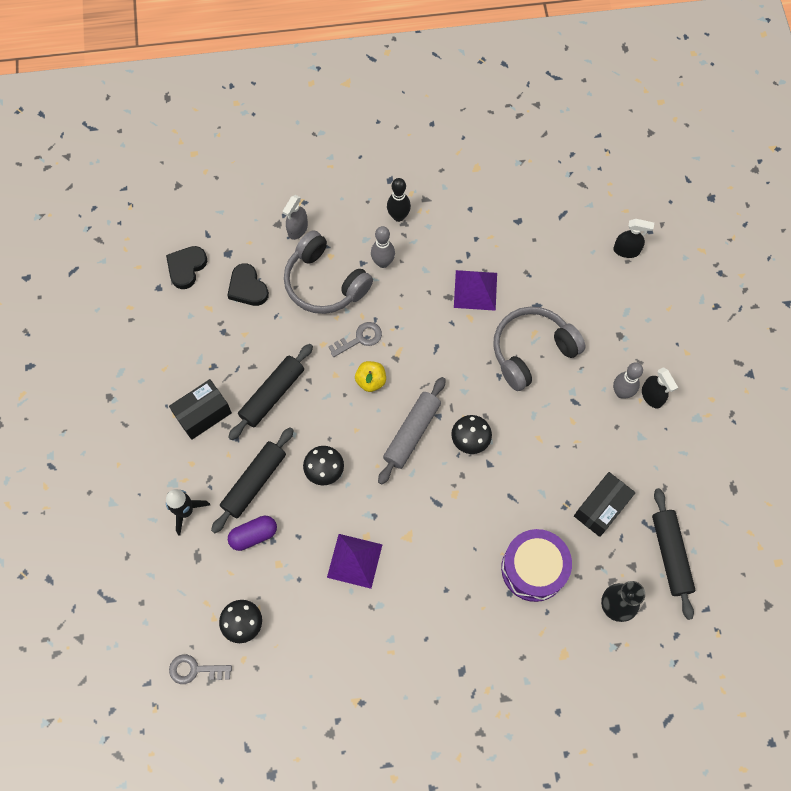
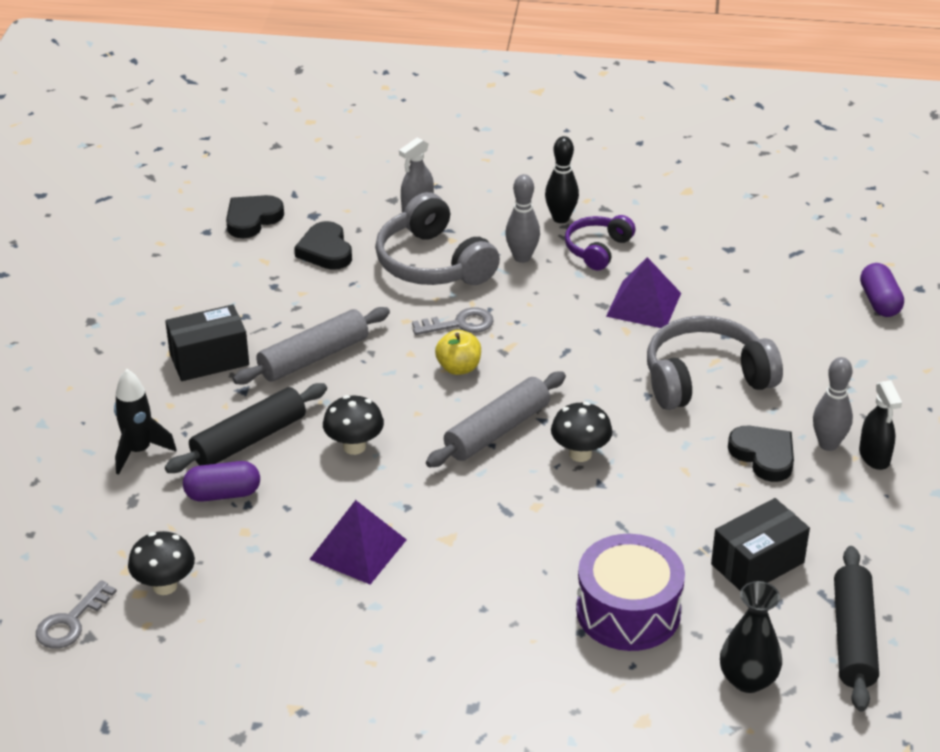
camera: 15 degrees right, 30 degrees down
grey key [169,654,232,684] -> grey key turned 75 degrees counterclockwise [36,580,117,649]
black rolling pin [228,344,313,440] -> grey rolling pin [233,307,390,385]
black spray bottle [613,219,654,258] -> purple capsule [860,263,904,317]
none -> purple headphones [565,215,635,270]
none -> black heart [728,426,794,482]

